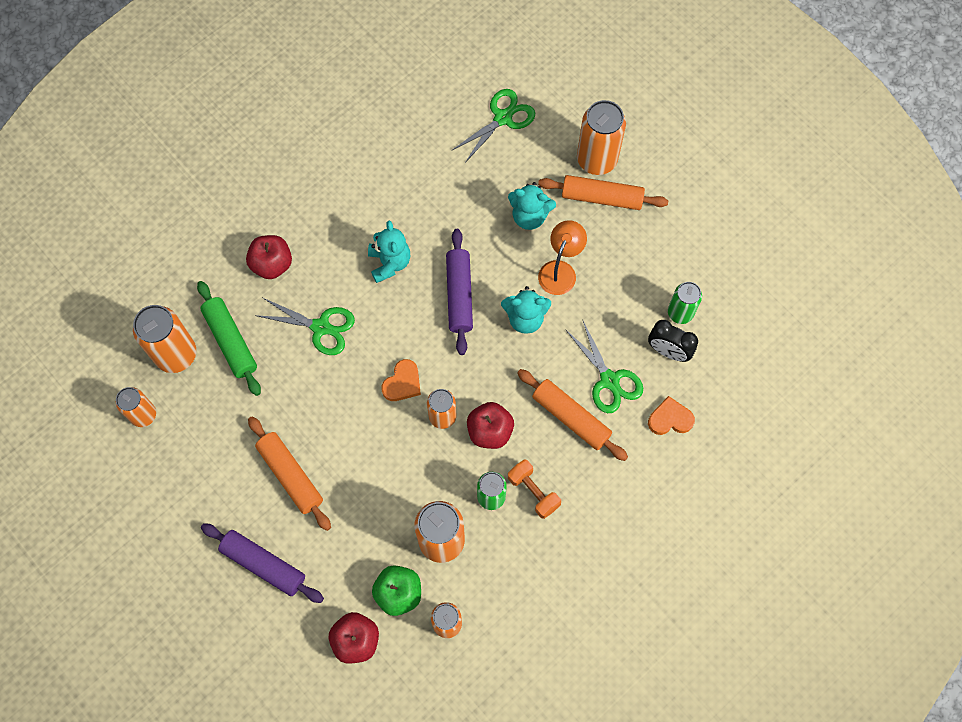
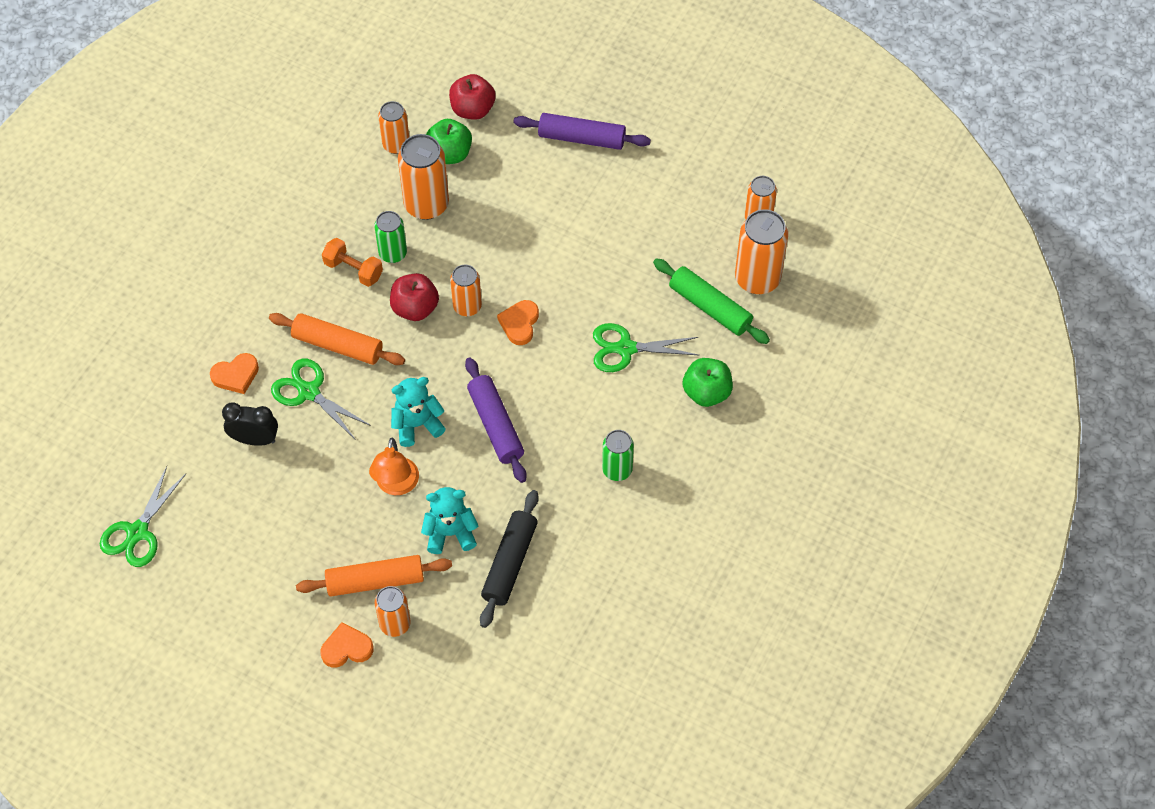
camera: 160 degrees right, 10 degrees down
red apple [246,235,292,279] -> green apple [683,358,733,407]
orange rolling pin [248,417,331,531] -> none
turquoise teddy bear [368,221,410,283] -> none
green scissors [451,89,535,163] -> green scissors moved to [100,466,186,567]
orange can [577,100,626,175] -> orange can [375,586,411,637], size x0.62
green can [668,282,702,324] -> green can moved to [602,430,634,481]
none -> orange heart [320,622,374,668]
none -> black rolling pin [480,490,539,628]

